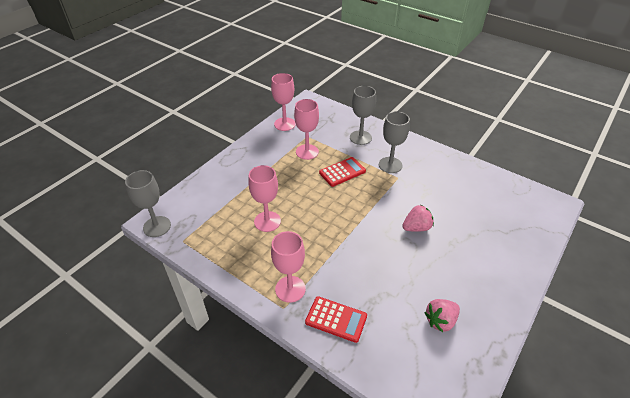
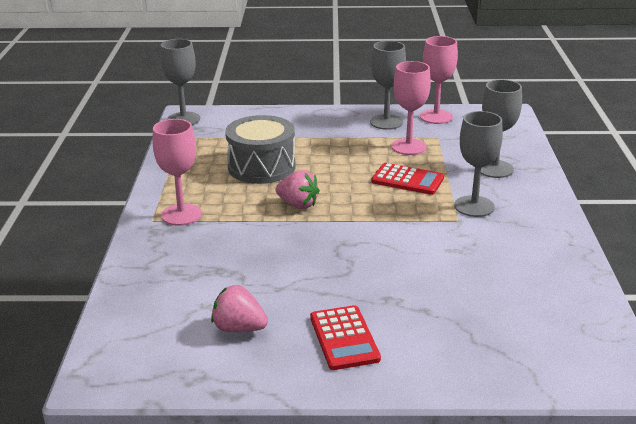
camera: 55 degrees right, 15 degrees down
pink goblet [248,165,281,232] -> grey drum [225,115,296,184]
red calculator [305,296,367,343] -> red calculator moved to [310,305,381,370]
pink strawberry [402,204,434,232] -> pink strawberry moved to [275,170,320,209]
none -> grey goblet [370,41,406,130]

